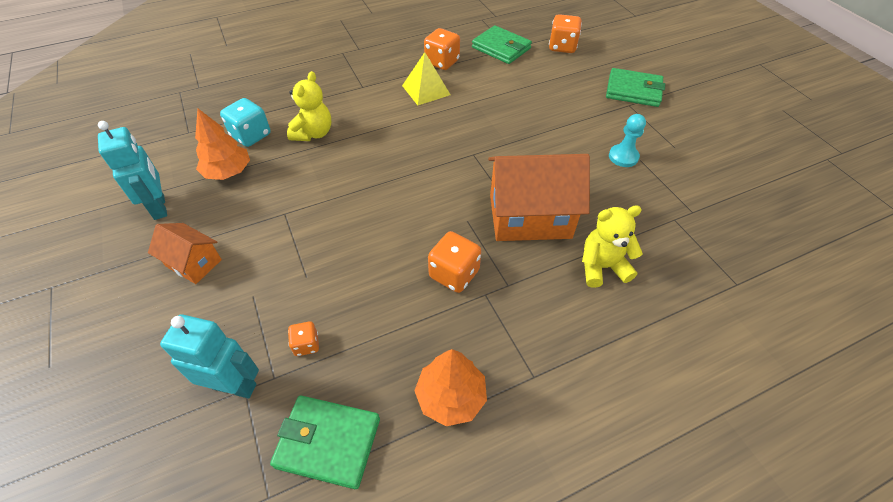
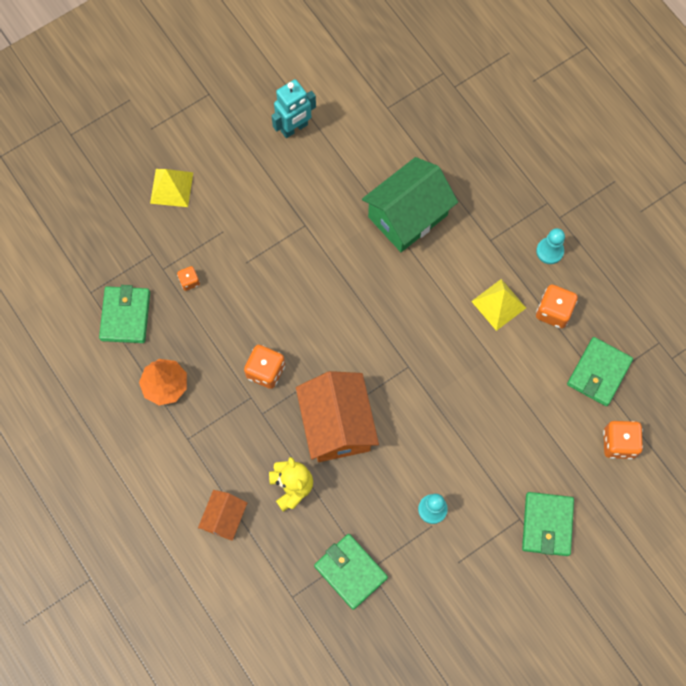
camera: 80 degrees right, 20 degrees up
orange house [148,223,222,284] -> orange house moved to [198,490,247,541]
turquoise robot [160,314,259,398] -> none
orange tree [195,109,250,180] -> none
turquoise dice [220,98,270,147] -> none
yellow teddy bear [287,71,331,141] -> green house [362,157,458,252]
none -> yellow pyramid [150,169,193,207]
none -> green wallet [314,534,388,610]
none -> turquoise pawn [536,228,565,264]

